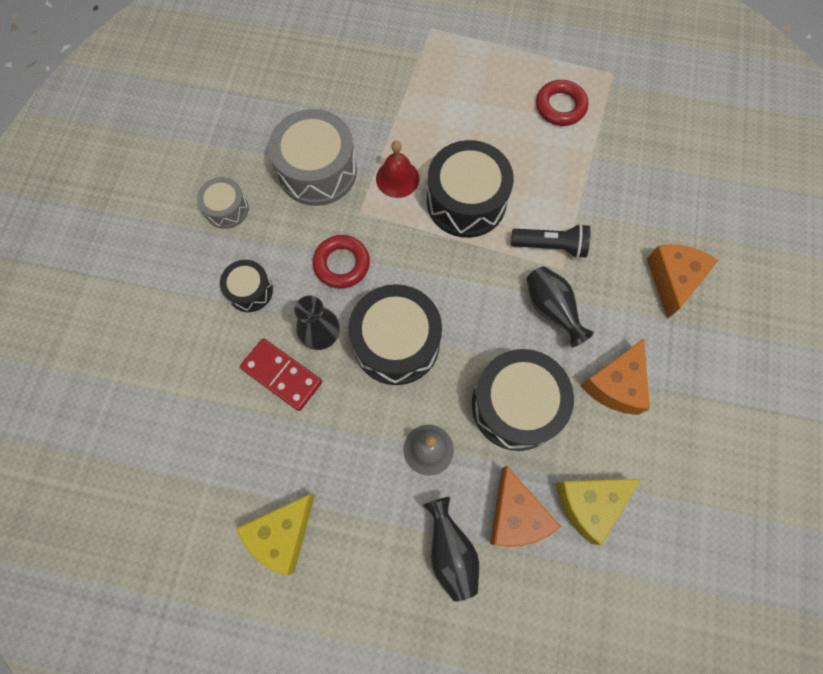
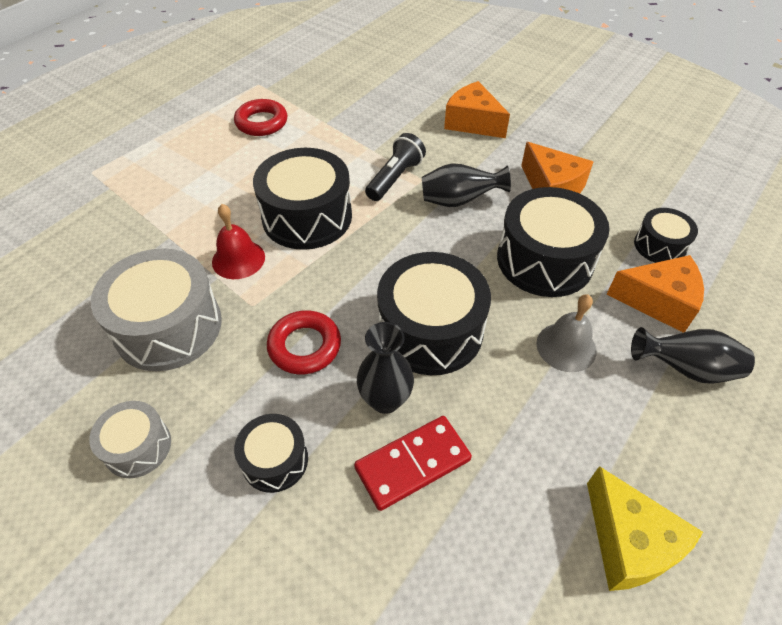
camera: 65 degrees left, 20 degrees down
yellow cheese [556,479,641,545] -> black drum [634,208,698,263]

